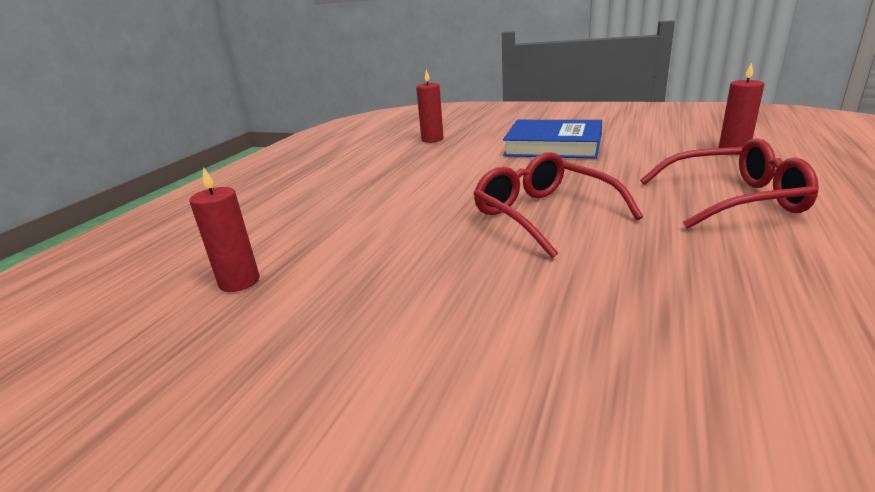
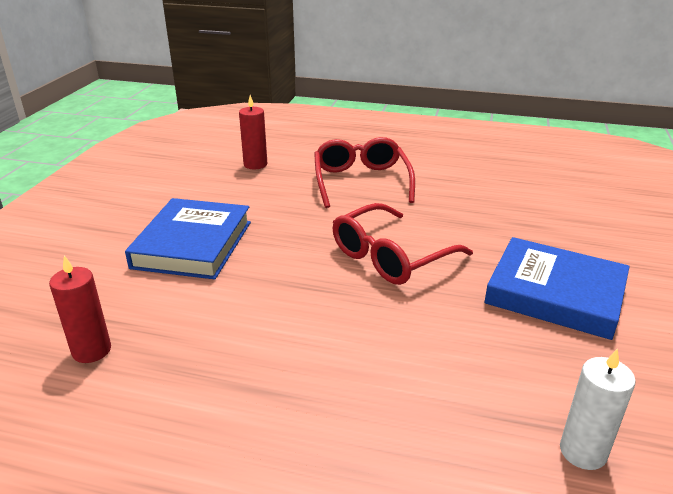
camera: 100 degrees left, 5 degrees up
red candle [190,167,260,292] -> white candle [560,348,636,470]
none -> blue book [484,237,630,340]

